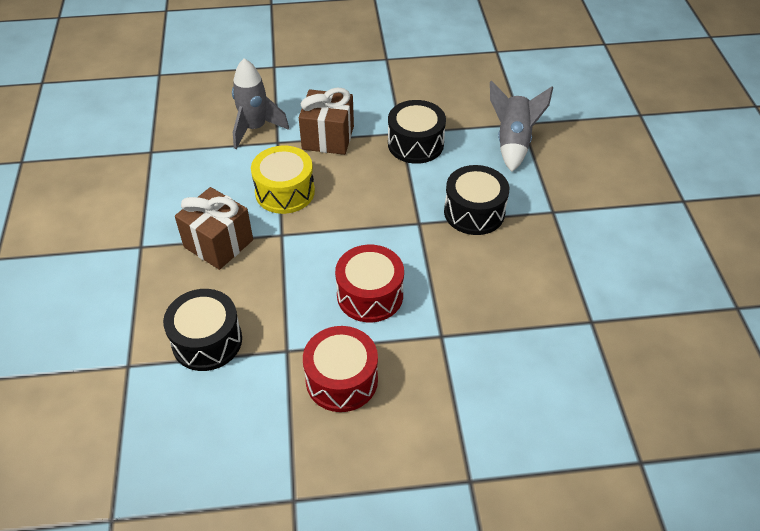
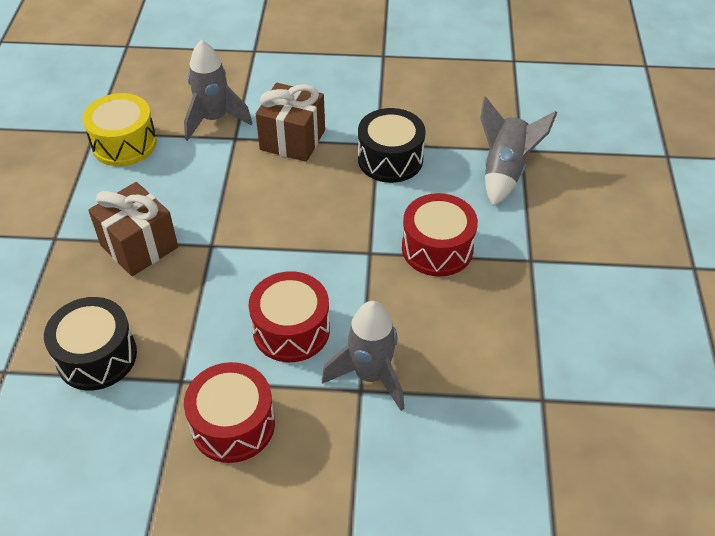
camera: 10 degrees right, 0 degrees up
yellow drum [251,146,315,214] -> yellow drum moved to [83,93,157,166]
black drum [444,165,509,235] -> red drum [402,193,478,277]
none -> grey rocket [322,301,404,411]

